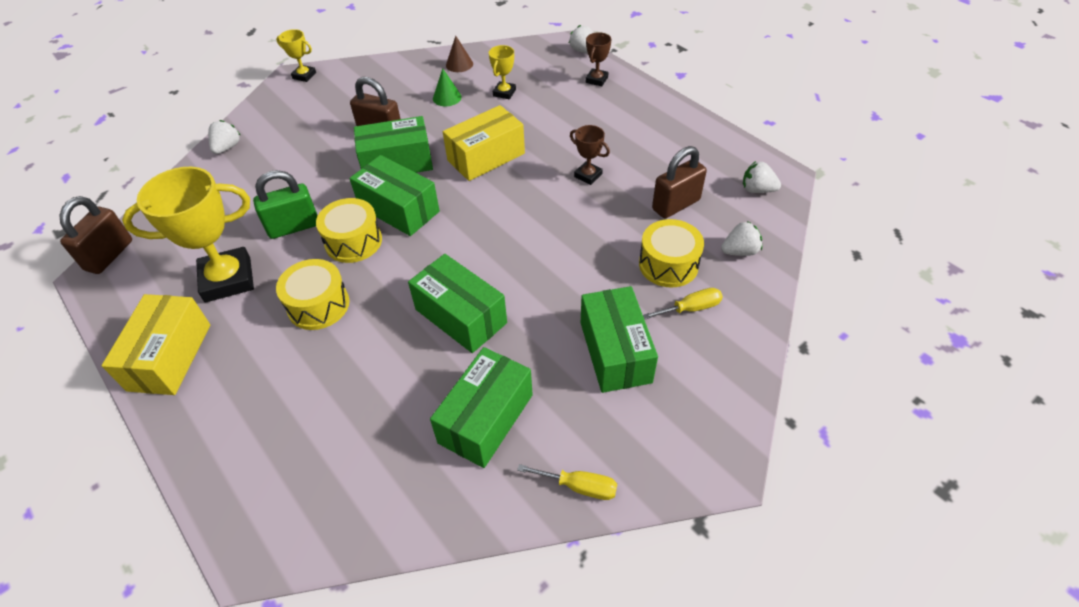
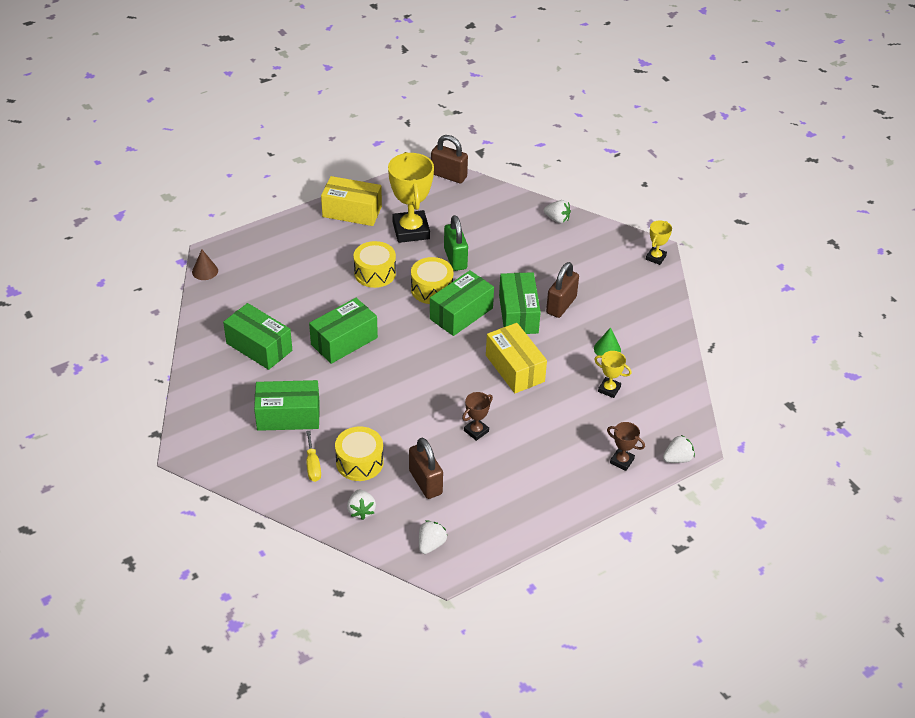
camera: 95 degrees right, 5 degrees down
brown cone [446,36,473,72] -> brown cone moved to [192,250,218,280]
yellow screwdriver [517,464,617,500] -> none

